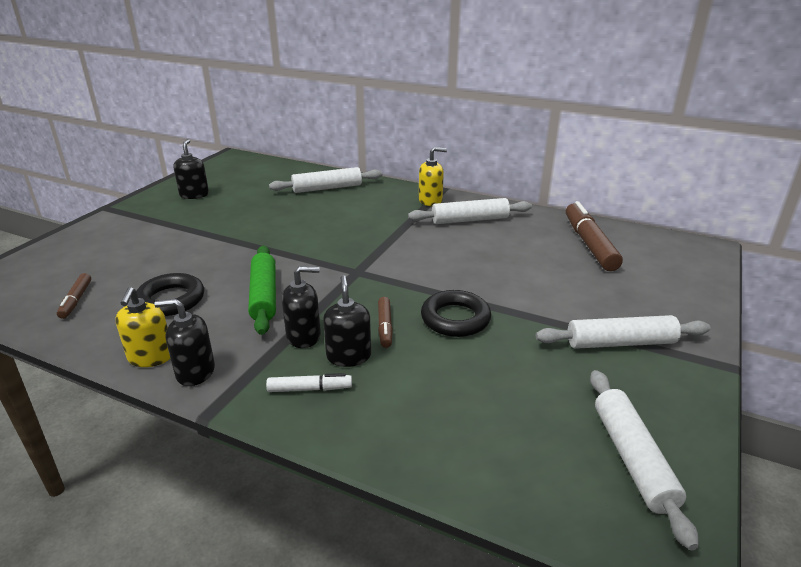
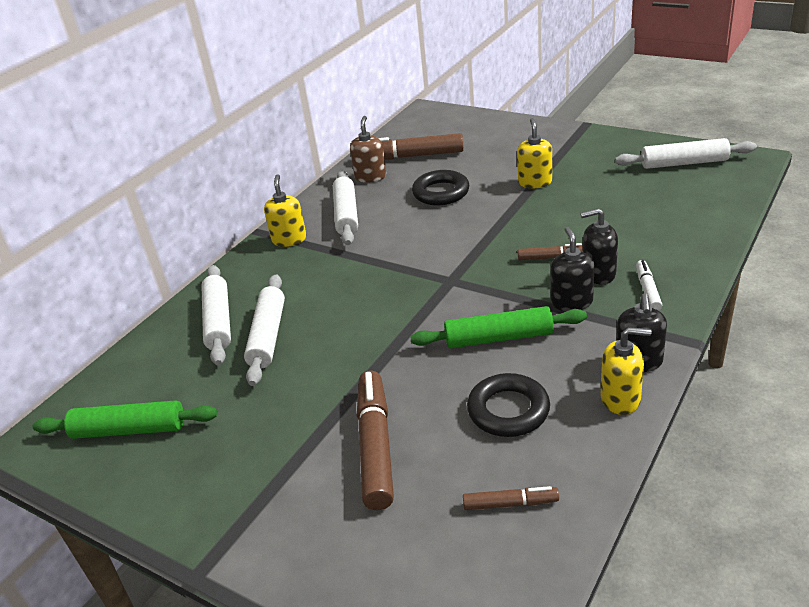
camera: 80 degrees left, 5 degrees up
black soap dispenser [173,139,209,199] -> none
black ring [421,290,491,337] -> black ring moved to [412,170,470,205]
white rolling pin [536,315,711,349] -> white rolling pin moved to [244,275,285,386]
none -> green rolling pin [32,400,218,439]
none -> brown soap dispenser [350,116,386,183]
none -> brown marker [357,371,394,510]
none -> yellow soap dispenser [517,118,552,188]

